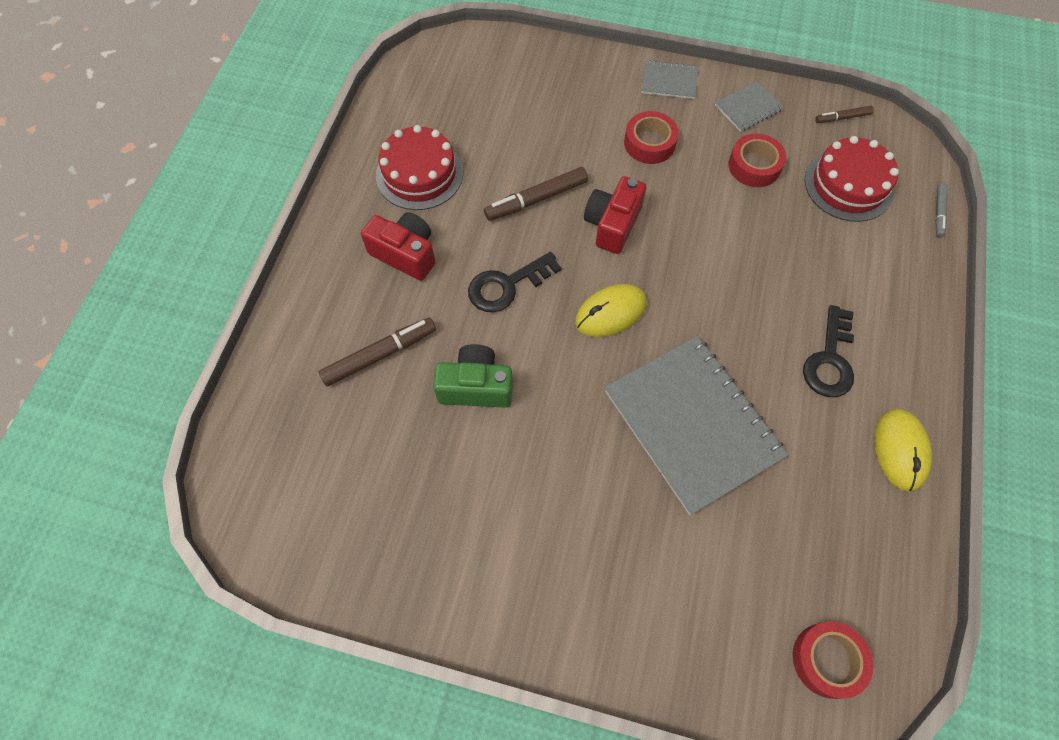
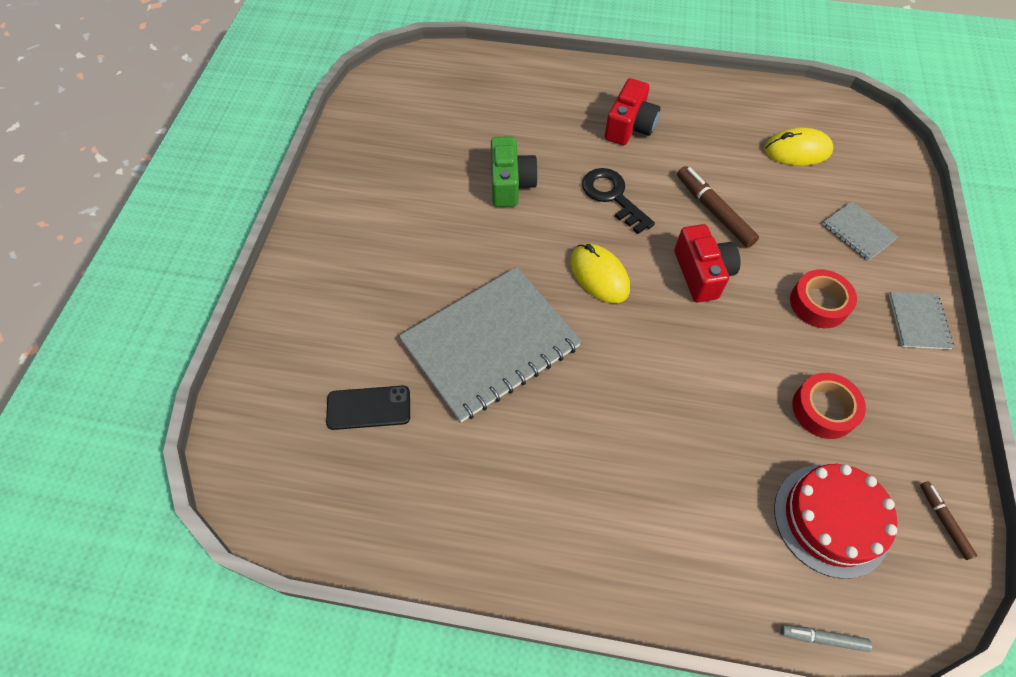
camera: 85 degrees right, 5 degrees down
brown marker [319,317,436,386] -> none
red cake [376,125,463,210] -> none
red camera [584,176,646,254] -> red camera turned 60 degrees clockwise [674,224,741,303]
grey notebook [715,81,784,132] -> grey notebook moved to [823,201,898,261]
red tape [793,621,874,699] -> none
black key [803,305,854,397] -> none
yellow mouse [875,409,932,492] -> yellow mouse moved to [765,128,833,166]
none -> black phone [326,386,410,430]

